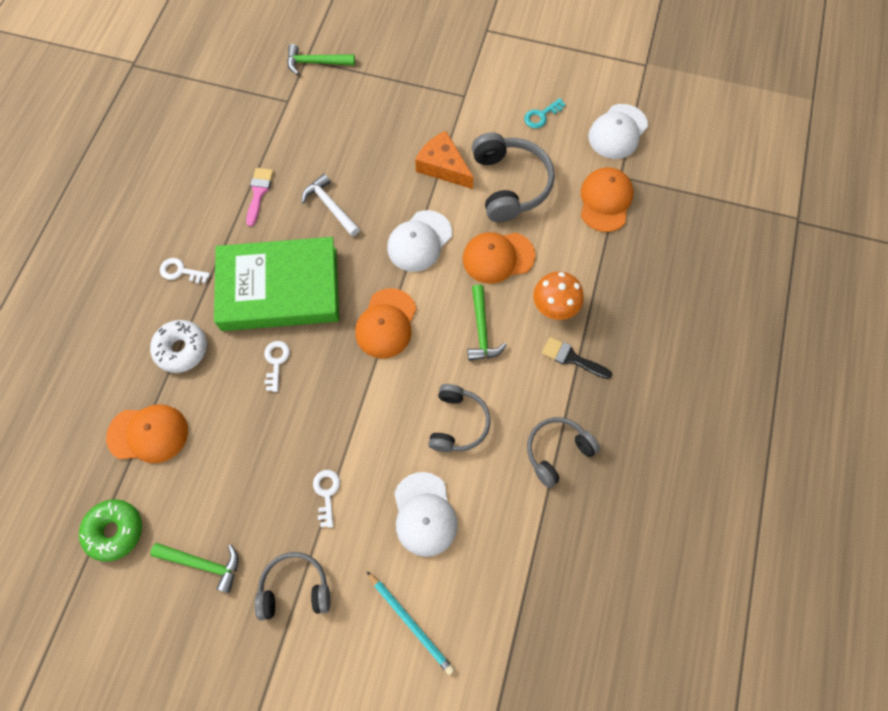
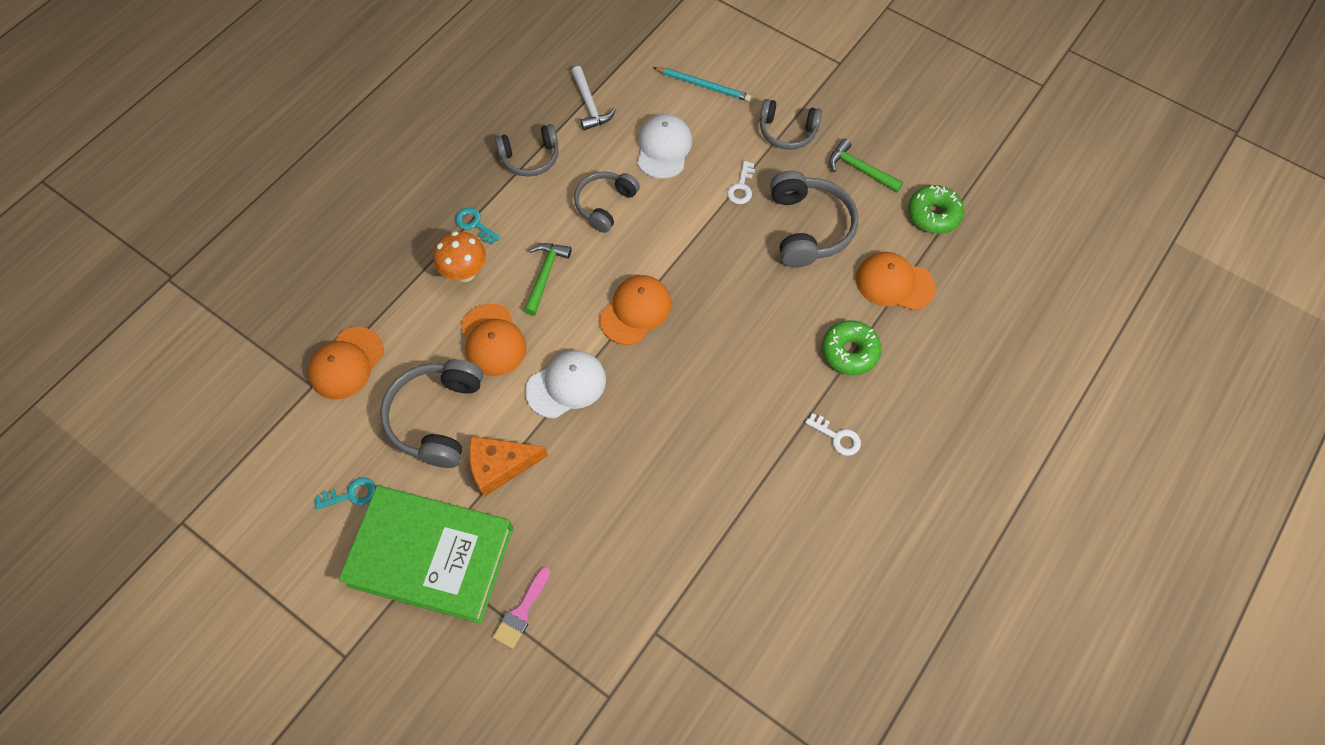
camera: 160 degrees left, 5 degrees down
white donut [150,320,207,373] -> green donut [822,320,882,375]
green book [214,237,339,331] -> green book moved to [339,486,513,624]
pink brush [246,168,274,226] -> pink brush moved to [493,567,551,649]
white key [264,341,290,392] -> none
green hammer [287,44,355,75] -> none
white hammer [302,174,360,236] -> white hammer moved to [571,66,615,130]
turquoise pencil [367,571,455,675] -> turquoise pencil turned 135 degrees clockwise [653,67,751,101]
orange cheese [415,131,474,189] -> orange cheese turned 105 degrees clockwise [469,436,548,497]
orange cap [463,232,535,284] -> orange cap turned 60 degrees clockwise [461,304,527,376]
black brush [542,337,612,379] -> turquoise key [455,208,501,245]
white cap [588,104,648,159] -> none
none -> grey headphones [770,171,858,267]

